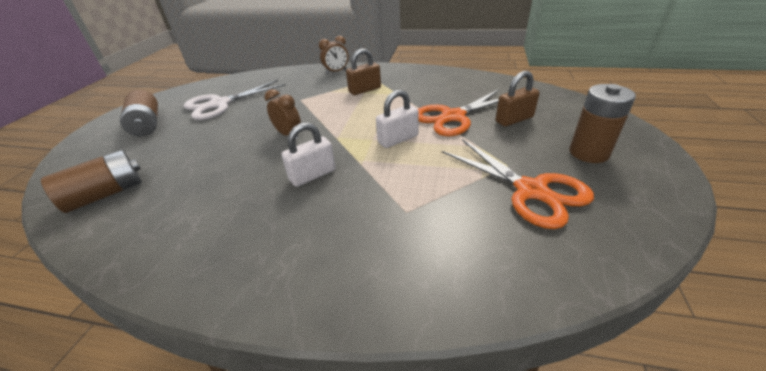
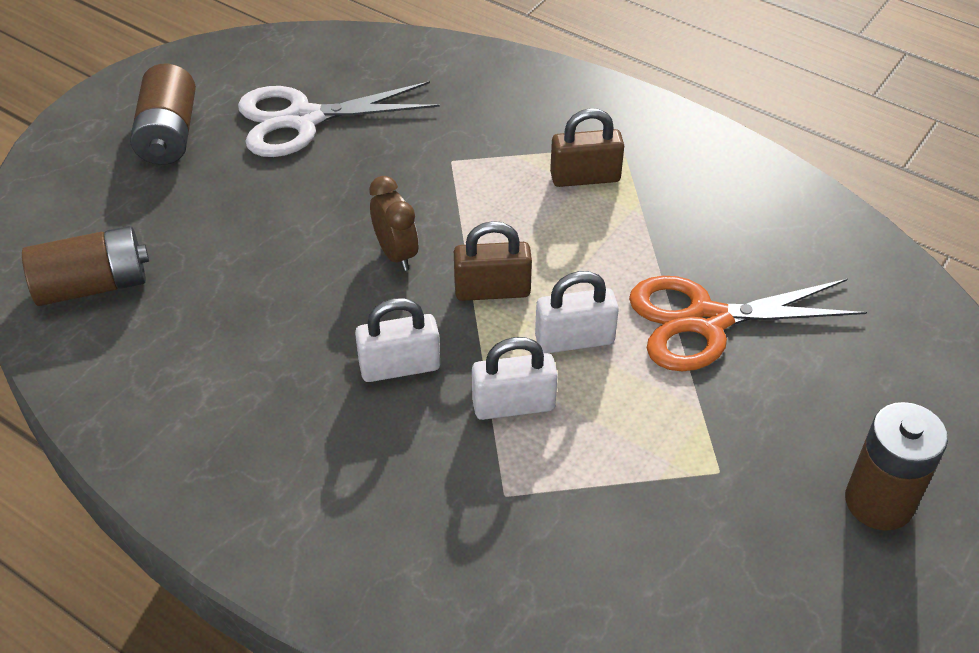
camera: 20 degrees right, 10 degrees up
brown clock [319,36,348,74] -> none
orange scissors [442,139,594,229] -> none
brown padlock [496,71,540,127] -> brown padlock moved to [454,221,532,301]
none -> white padlock [472,337,558,420]

